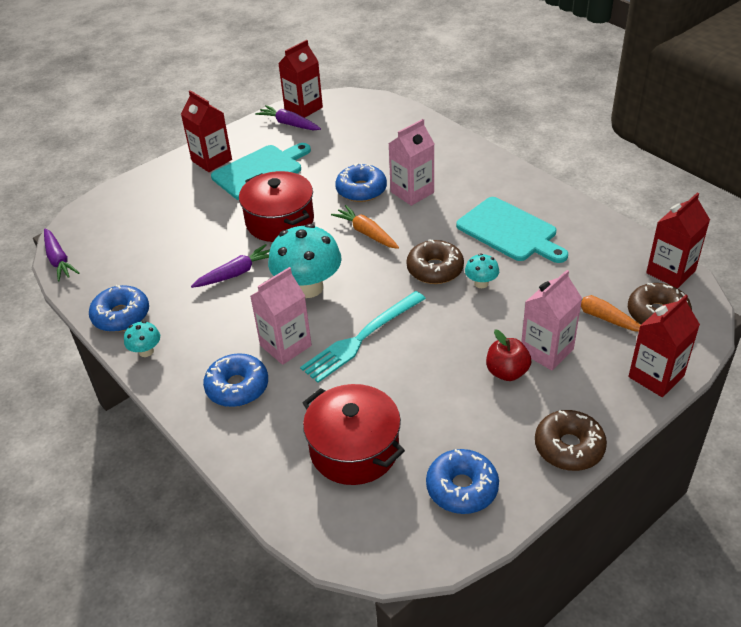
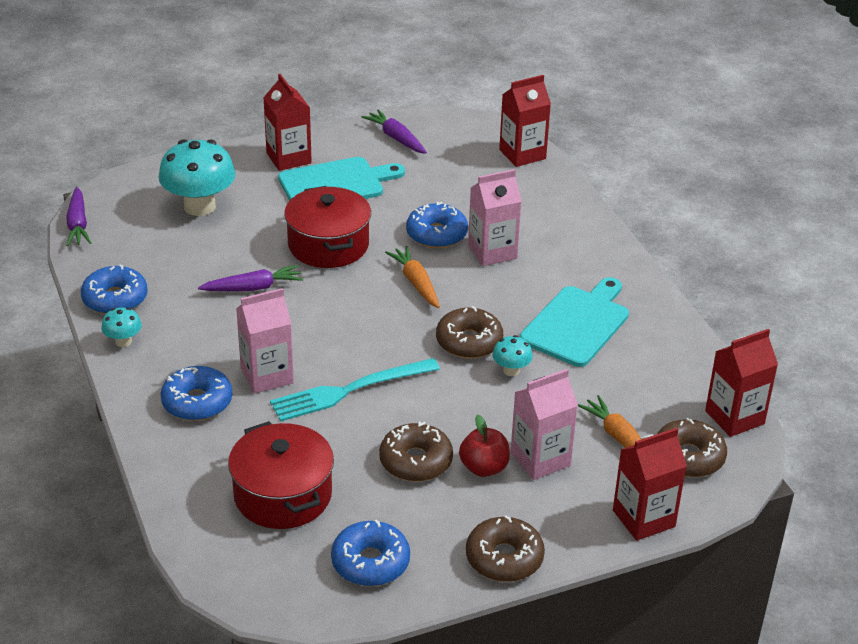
camera: 15 degrees right, 5 degrees down
turquoise mushroom [268,224,342,298] -> turquoise mushroom moved to [159,139,236,216]
red carton [278,40,323,118] -> red carton moved to [499,75,551,167]
turquoise cutting board [456,197,568,263] -> turquoise cutting board turned 120 degrees counterclockwise [520,277,629,367]
none -> brown donut [379,422,453,482]

